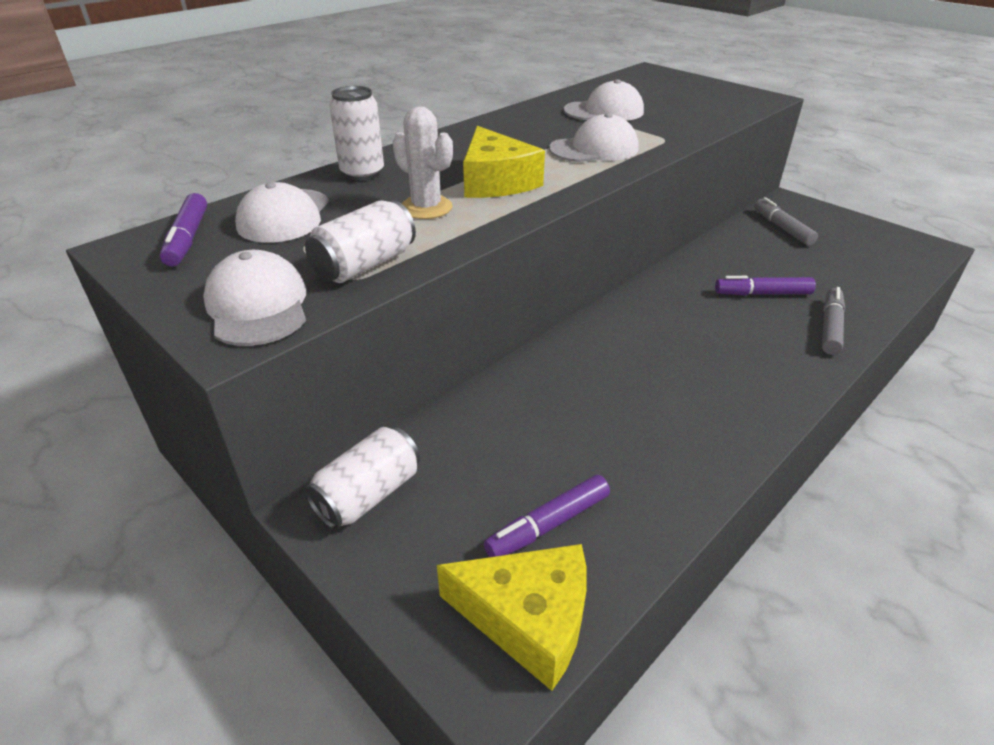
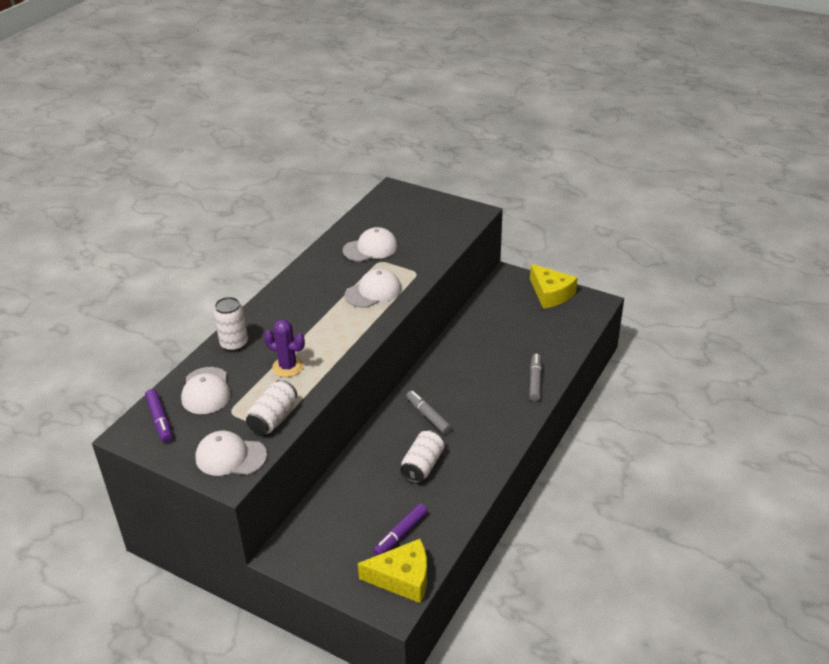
camera: 15 degrees left, 0 degrees up
white cap [203,250,306,346] -> white cap turned 45 degrees counterclockwise [195,431,267,476]
white can [304,427,420,530] -> white can moved to [400,430,444,483]
white cactus [392,106,453,219] -> purple cactus [264,319,305,377]
yellow cheese [463,126,545,198] -> yellow cheese moved to [530,264,578,309]
purple marker [715,276,816,296] -> none
grey marker [754,197,818,246] -> grey marker moved to [406,391,452,434]

